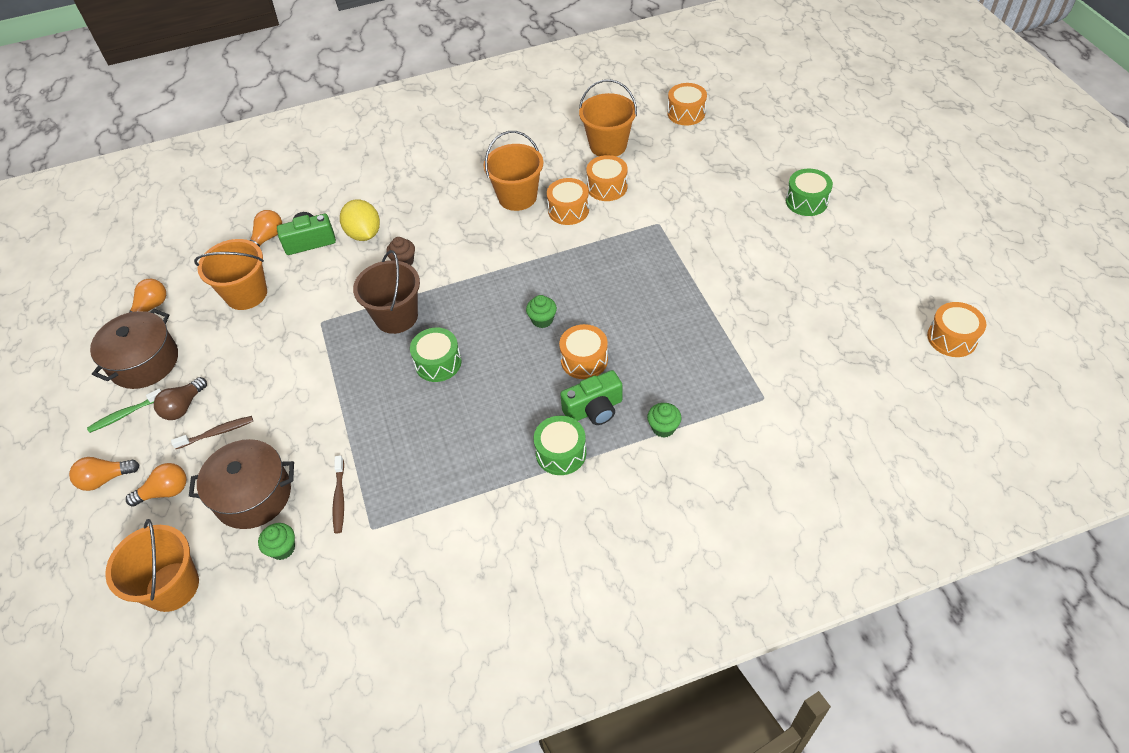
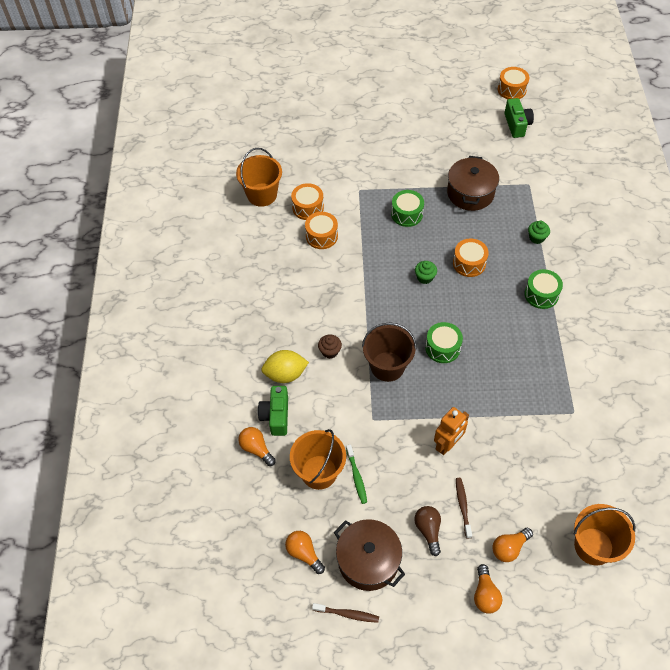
camera: 75 degrees left, 5 degrees up
green toothbrush [87,389,161,433] -> green toothbrush moved to [346,444,367,504]
orange light bulb [126,463,187,507] -> orange light bulb turned 120 degrees counterclockwise [492,528,533,562]
brown light bulb [154,377,207,420] -> brown light bulb turned 150 degrees counterclockwise [414,506,441,556]
brown pot [189,439,294,529] -> brown pot moved to [447,156,499,211]
green cupcake [258,523,295,560] -> none
brown toothbrush [332,455,344,533] -> brown toothbrush moved to [312,603,379,623]
orange bucket [483,131,544,211] -> none
green camera [560,370,622,425] -> green camera moved to [505,98,534,138]
orange drum [667,83,707,125] -> none
green drum [786,169,833,216] -> green drum moved to [391,190,424,227]
none -> orange robot [434,407,469,455]

